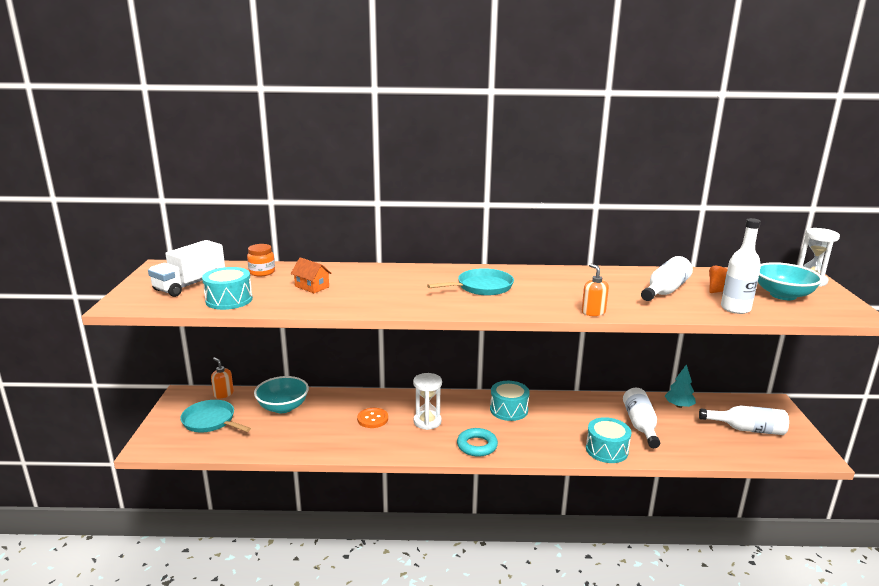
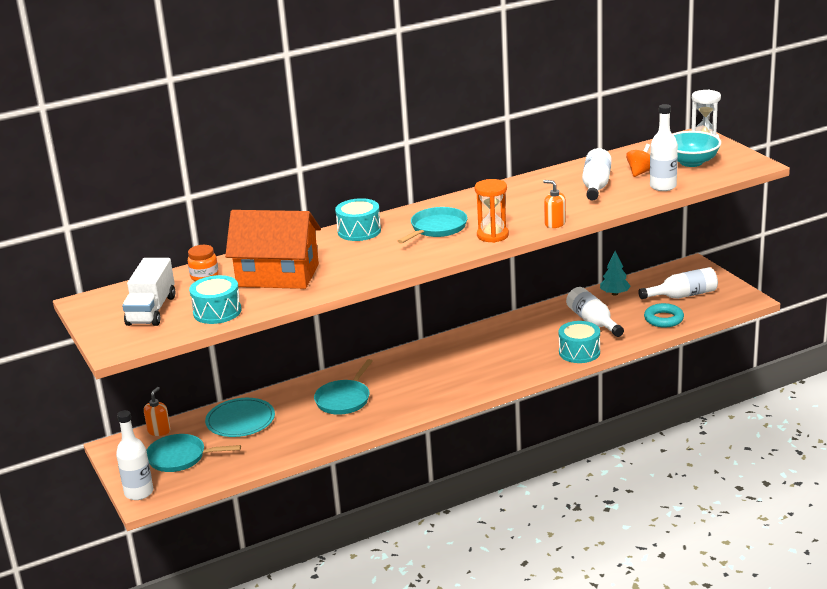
camera: 25 degrees left, 5 degrees up
orange soap dispenser [211,357,234,399] -> orange soap dispenser turned 90 degrees clockwise [144,387,171,436]
turquoise bowl [254,376,309,413] -> turquoise plate [205,398,275,437]
orange house [291,257,332,293] -> orange house [225,210,321,289], size x2.39
orange button [357,408,388,428] -> turquoise pan [314,359,373,415]
white hourglass [413,373,442,430] -> none
turquoise ring [457,428,498,457] -> turquoise ring moved to [644,303,684,328]
turquoise drum [490,381,530,421] -> turquoise drum moved to [335,198,381,241]
none -> white bottle [116,410,153,500]
none -> orange hourglass [475,179,509,243]

